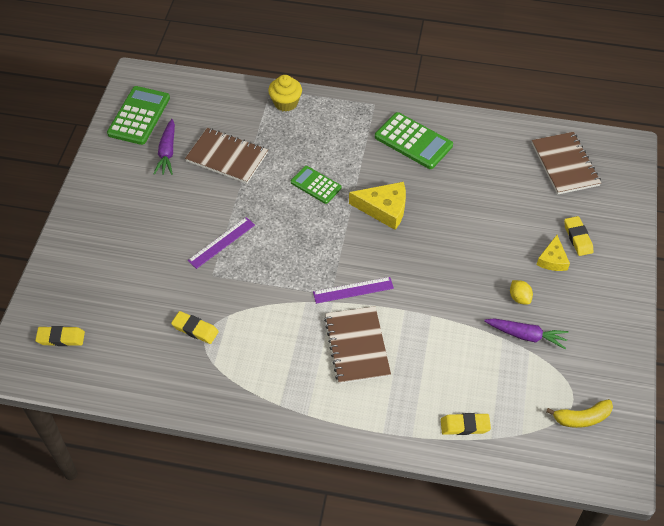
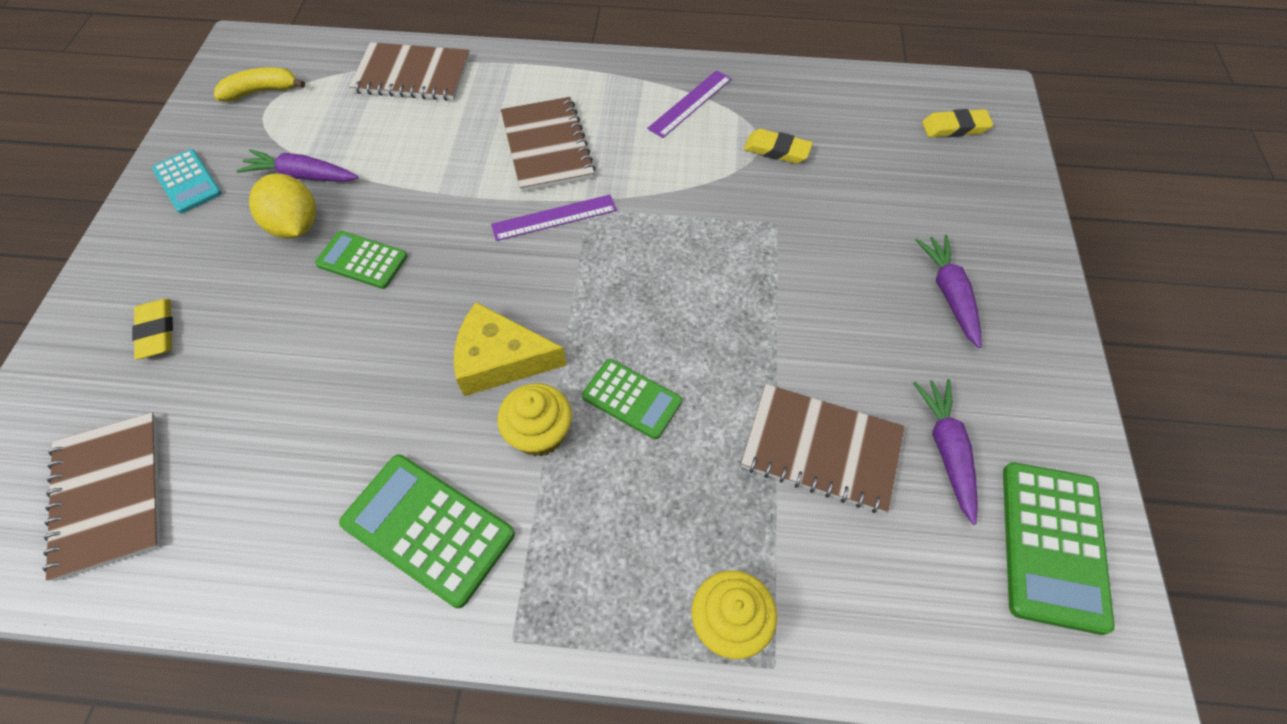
camera: 175 degrees right, 5 degrees up
purple ruler [188,217,255,269] -> purple ruler moved to [647,70,732,138]
yellow eraser [441,413,491,435] -> brown notebook [349,42,470,101]
yellow lemon [510,280,533,304] -> yellow lemon [249,174,316,239], size x1.73
yellow cheese [536,235,570,271] -> none
none -> turquoise calculator [152,149,222,213]
none -> green calculator [315,231,408,289]
none -> yellow cupcake [497,383,572,457]
none -> purple carrot [915,235,981,348]

